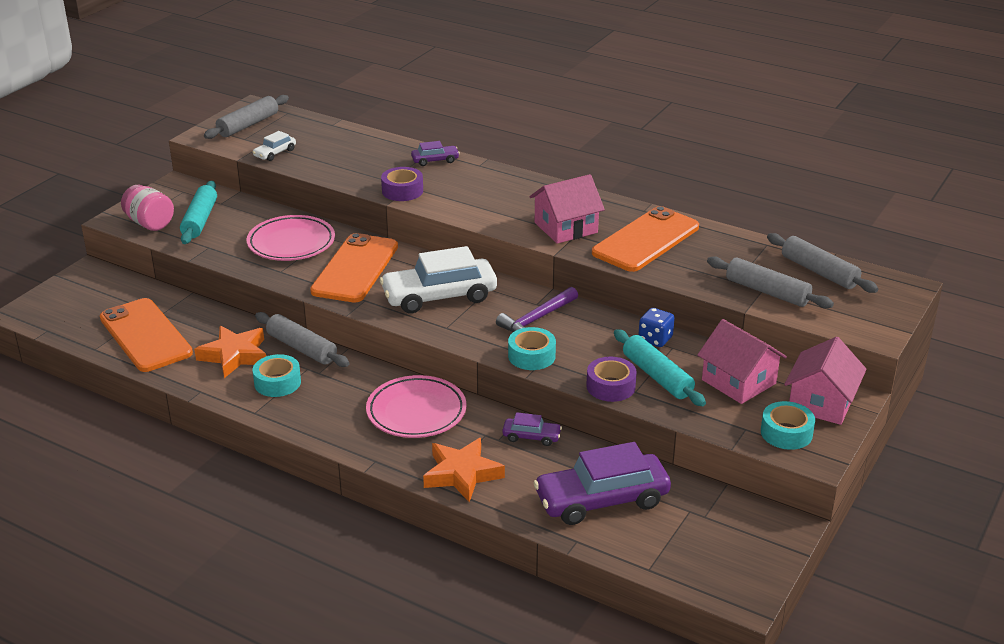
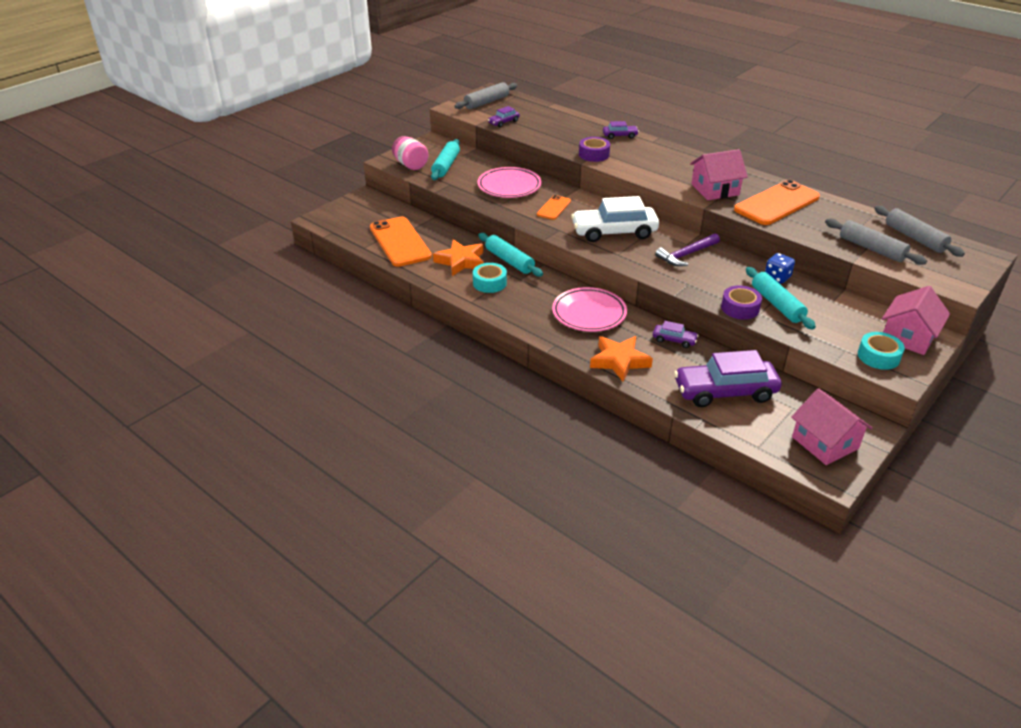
camera: 10 degrees right, 5 degrees up
white car [253,131,296,161] -> purple car [488,106,520,127]
grey rolling pin [255,312,350,367] -> turquoise rolling pin [478,233,543,277]
orange phone [310,233,398,303] -> orange phone [537,195,571,220], size x0.52
turquoise tape [508,327,556,370] -> none
pink house [697,319,787,404] -> pink house moved to [791,388,873,465]

